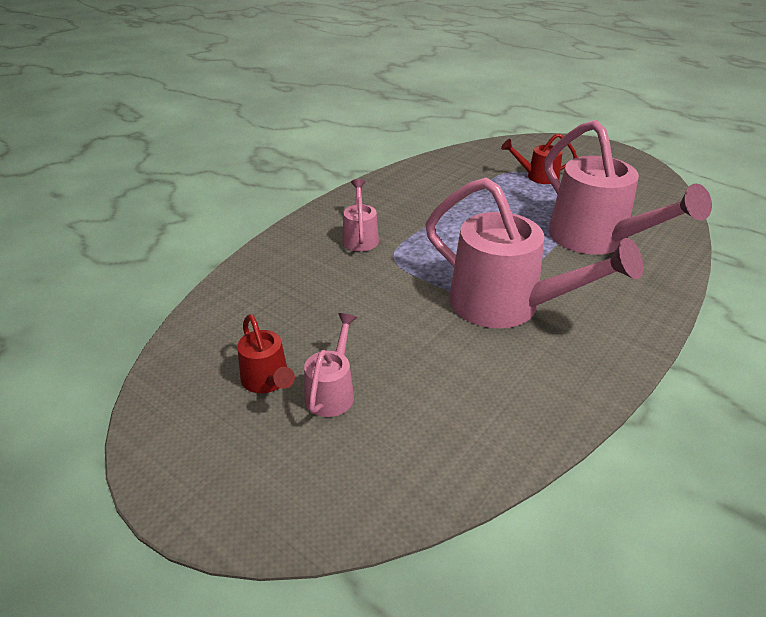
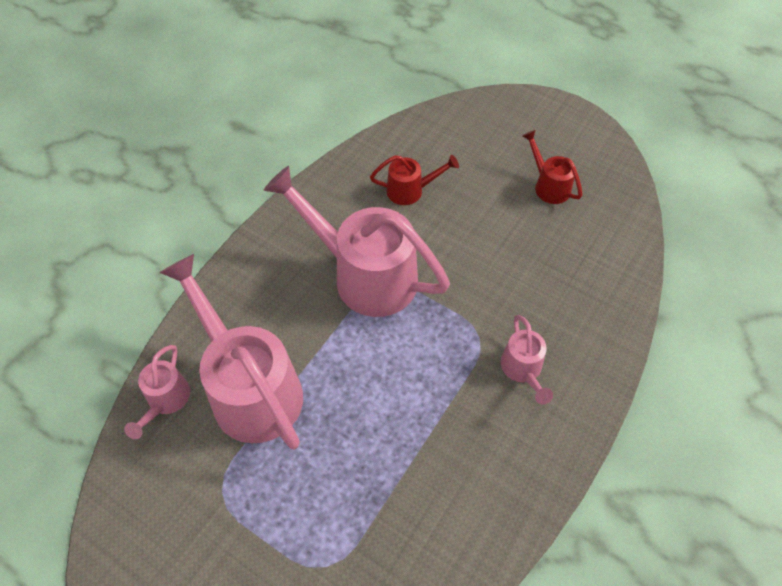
camera: 175 degrees right, 20 degrees up
pink watering can [304,313,357,417] -> pink watering can moved to [124,345,190,439]
red watering can [501,133,577,184] -> red watering can moved to [370,155,459,205]

